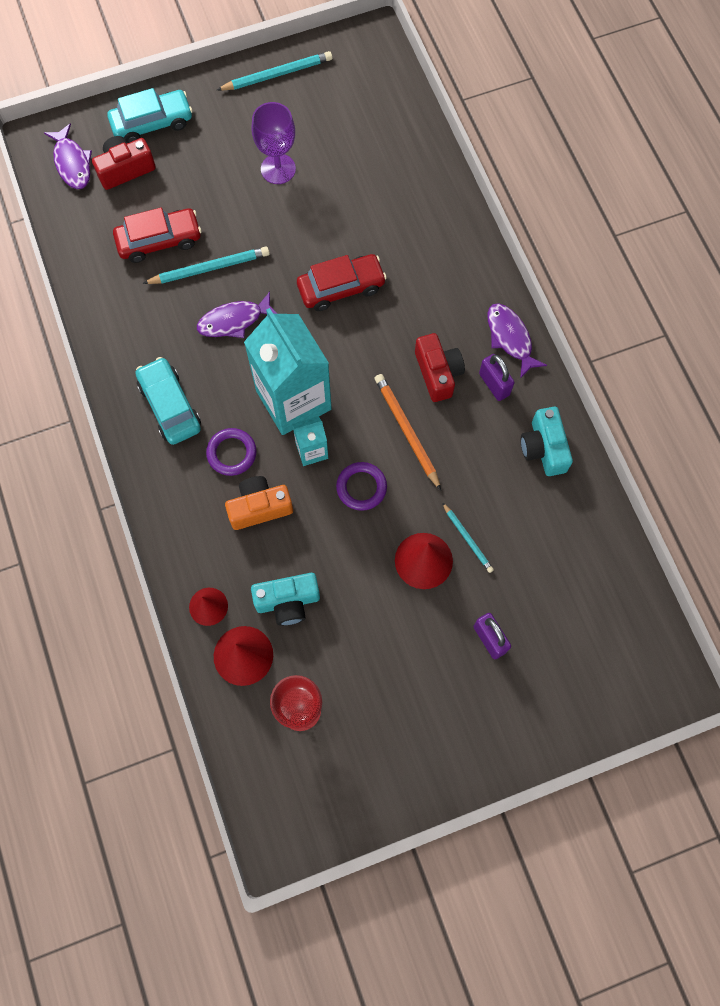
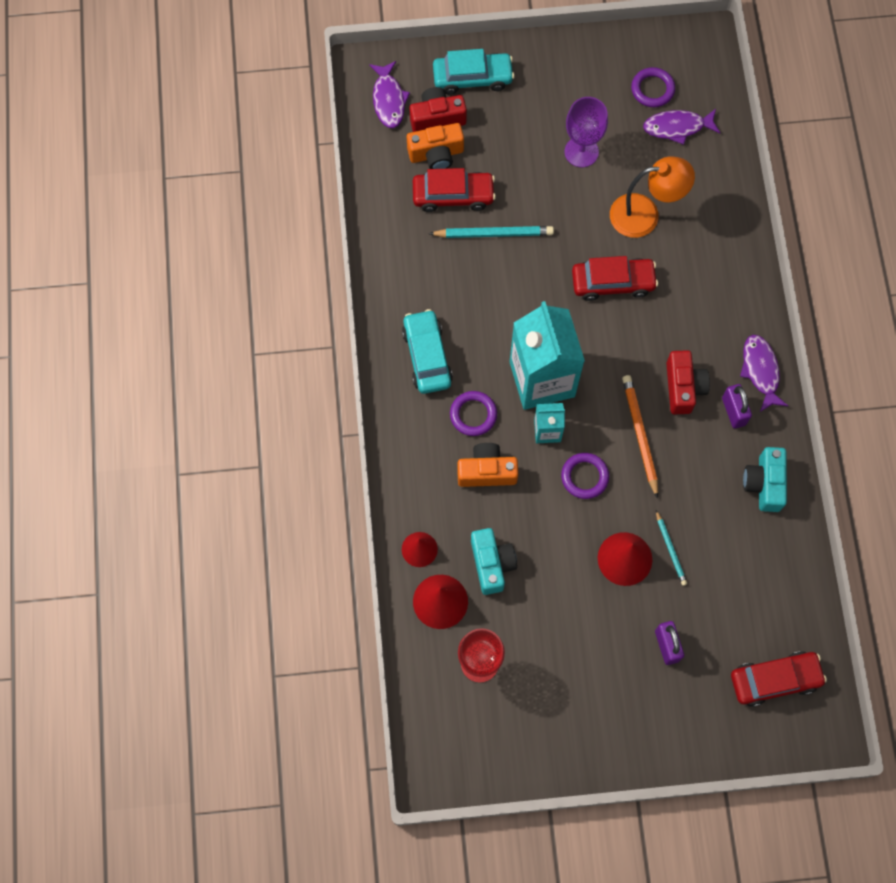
camera: 15 degrees right, 0 degrees up
purple fish [197,292,278,338] -> purple fish moved to [643,109,720,145]
turquoise pencil [217,51,332,91] -> none
turquoise camera [251,573,320,626] -> turquoise camera turned 105 degrees counterclockwise [471,528,517,595]
none -> orange camera [407,123,464,169]
none -> orange lamp [610,156,695,238]
none -> purple ring [631,67,675,107]
none -> red car [731,651,827,707]

